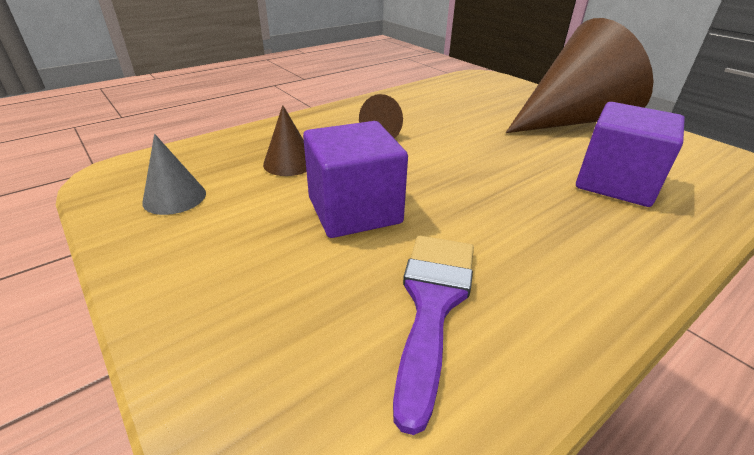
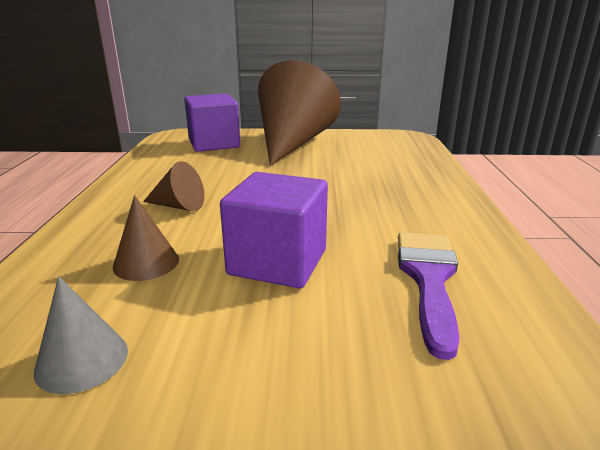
camera: 50 degrees left, 10 degrees down
purple brush [393,236,474,435] -> purple brush turned 45 degrees clockwise [398,232,459,360]
purple cube [576,102,685,207] -> purple cube moved to [184,94,240,152]

